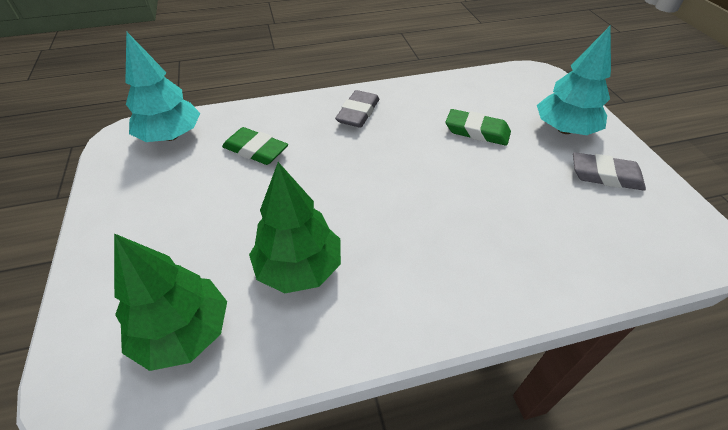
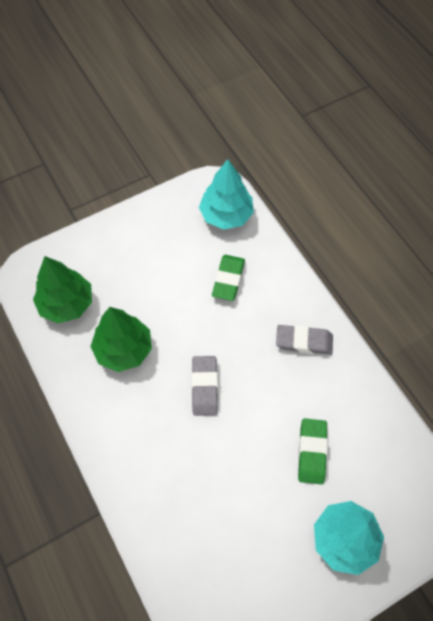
camera: 75 degrees right, 15 degrees up
grey eraser [573,152,646,191] -> grey eraser moved to [191,356,218,416]

